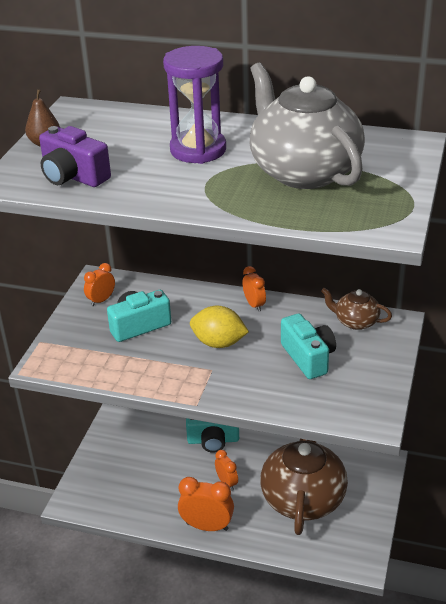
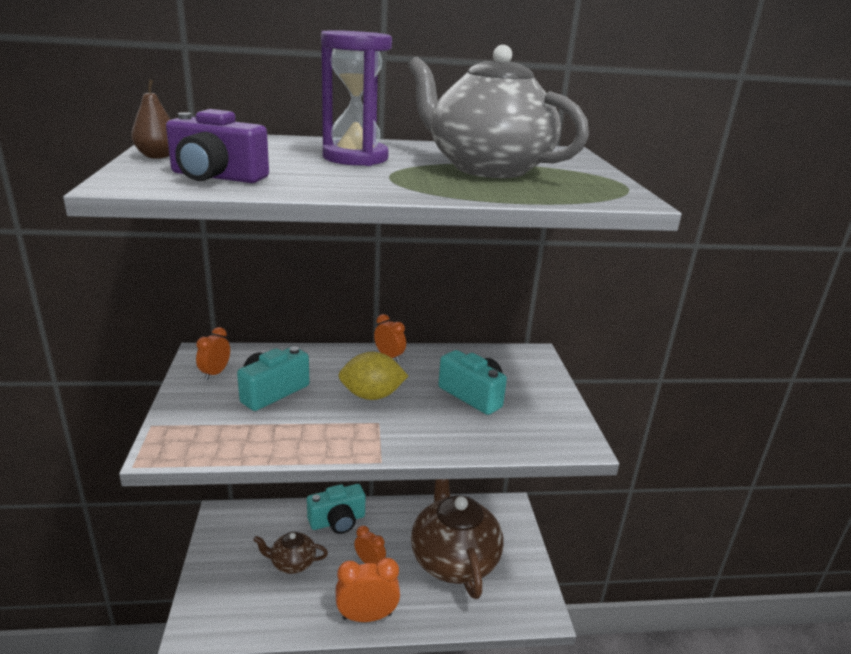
camera: 25 degrees left, 10 degrees down
brown teapot [321,288,392,330] -> brown teapot moved to [253,532,328,574]

